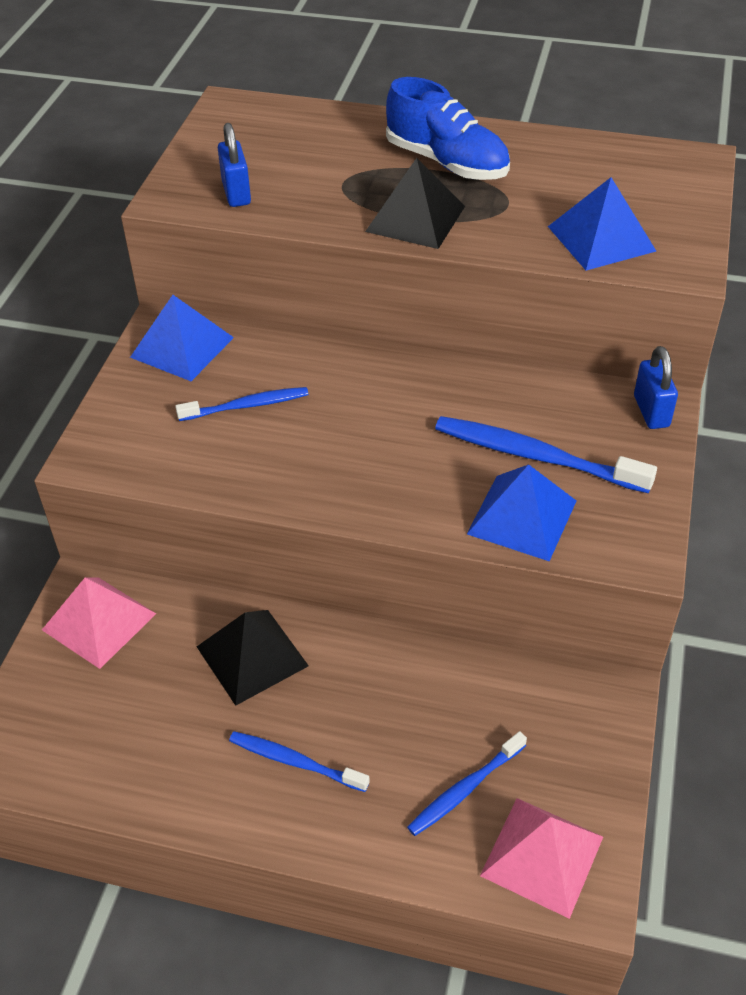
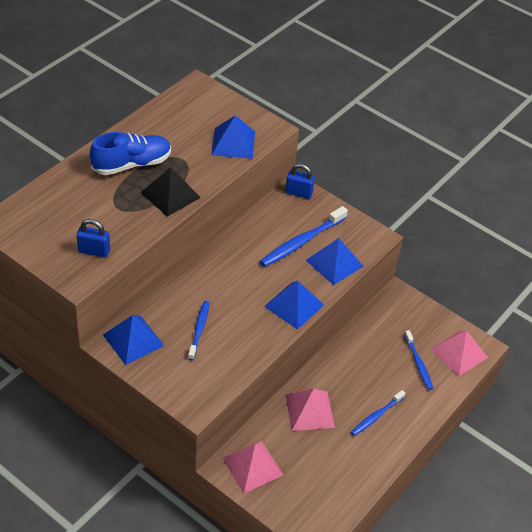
camera: 70 degrees left, 0 degrees up
black pyramid [197,610,309,706] -> pink pyramid [285,389,335,431]
none -> blue pyramid [264,281,324,330]

